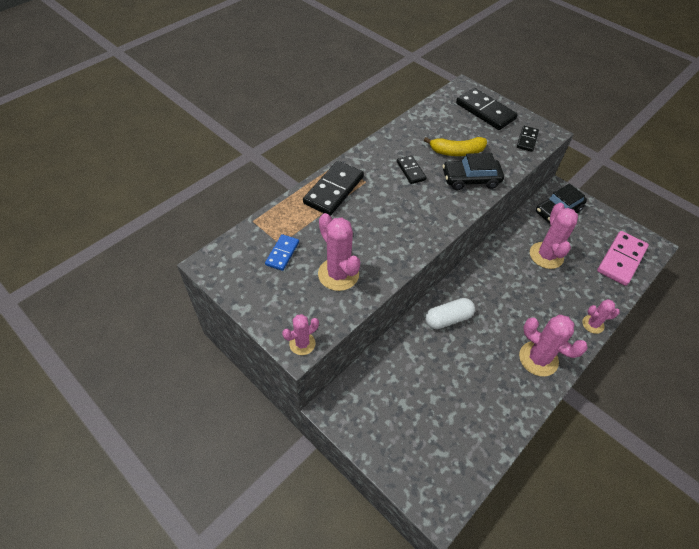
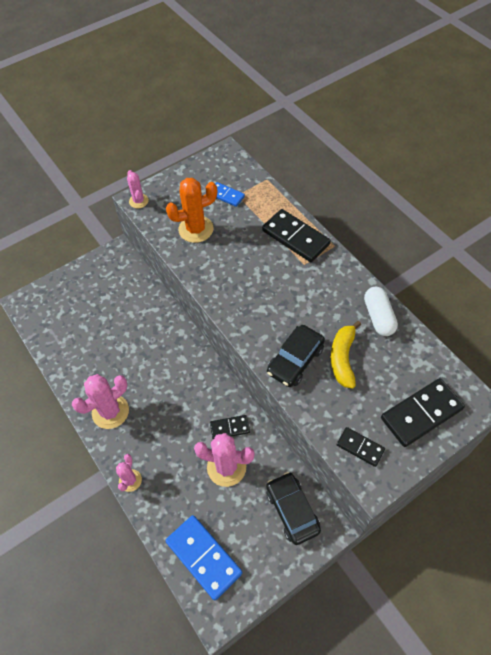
camera: 105 degrees right, 5 degrees up
pink cactus [318,213,360,291] -> orange cactus [166,178,217,243]
black domino [397,155,427,184] -> black domino moved to [210,415,250,439]
white capsule [425,298,475,329] -> white capsule moved to [364,287,398,336]
black car [442,153,504,190] -> black car turned 150 degrees counterclockwise [267,325,325,387]
pink domino [597,231,649,286] -> blue domino [165,515,242,600]

